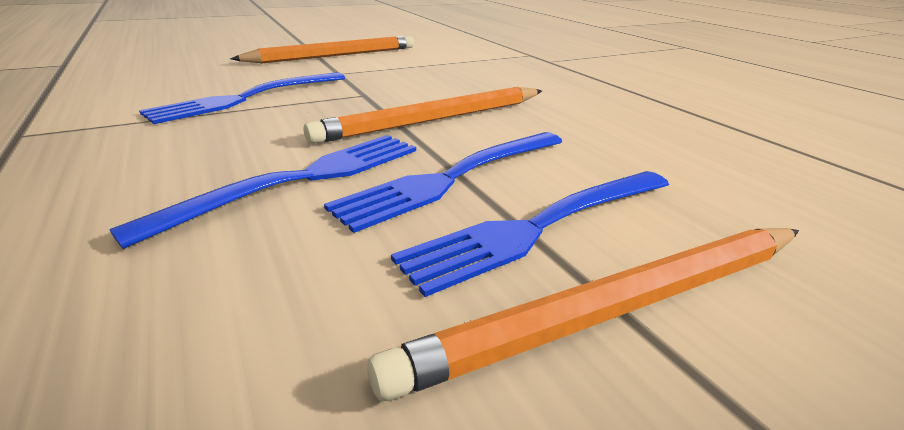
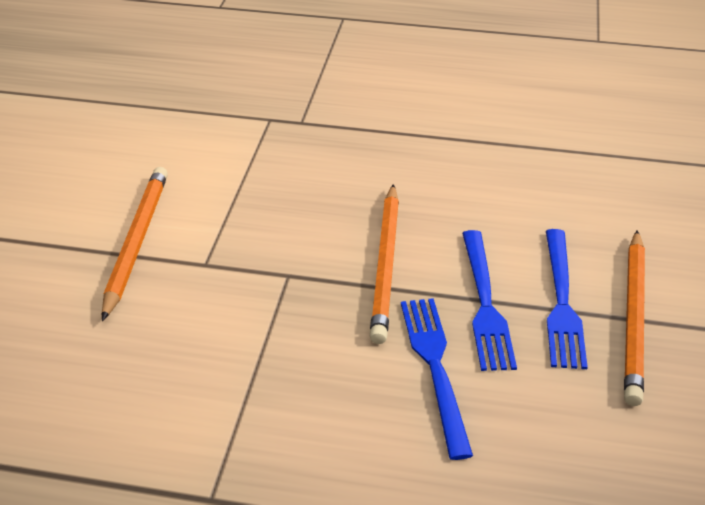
camera: 50 degrees left, 10 degrees up
blue fork [139,72,345,124] -> none

